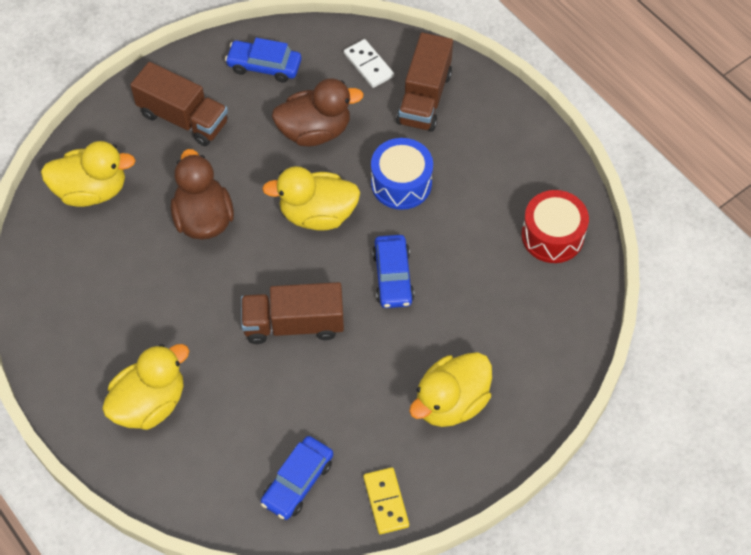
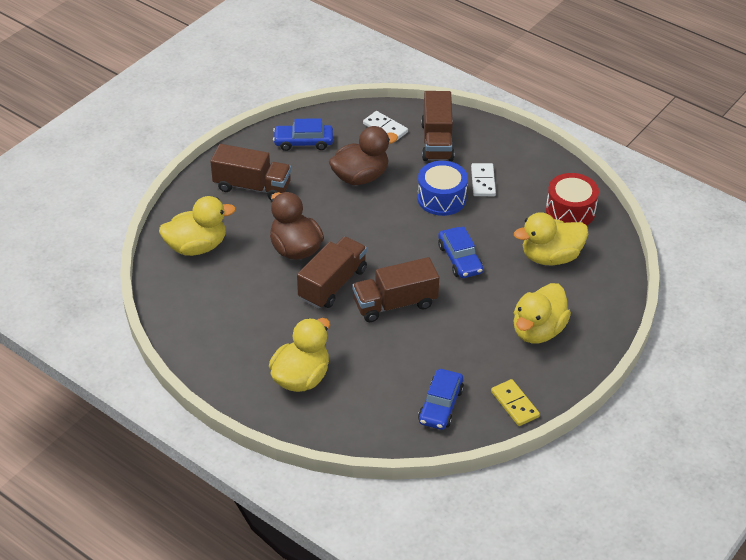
camera: 15 degrees left, 15 degrees down
yellow duck [262,166,360,231] -> yellow duck moved to [514,212,588,266]
none -> brown truck [297,237,367,309]
none -> white domino [471,163,496,196]

